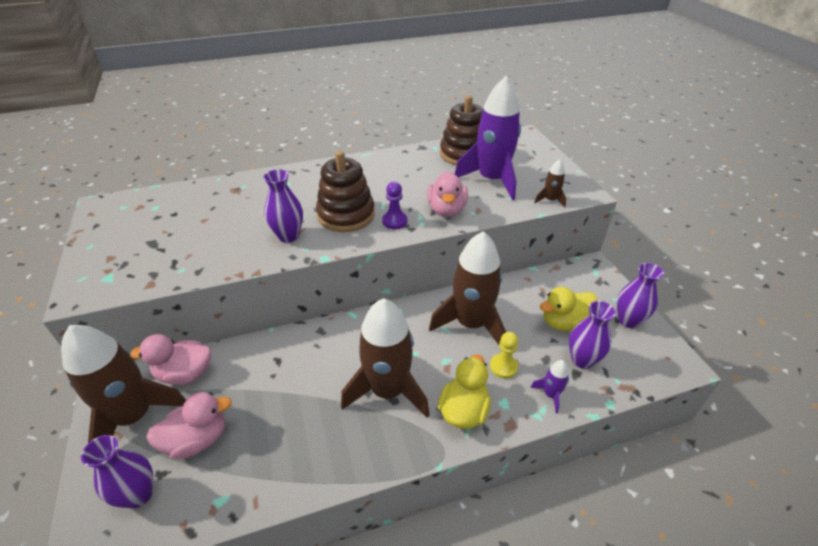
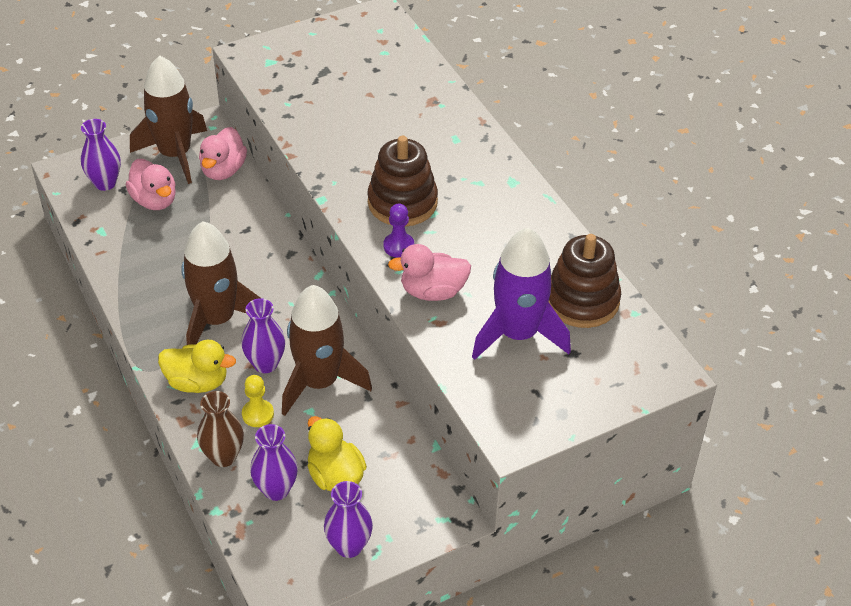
camera: 80 degrees right, 5 degrees up
pink duck [130,334,211,385] -> pink duck turned 150 degrees counterclockwise [199,127,247,180]
purple vase [263,169,303,243] -> purple vase moved to [241,298,285,373]
purple rocket [530,360,569,414] -> brown vase [197,391,244,467]
brown rocket [534,159,566,208] -> none

